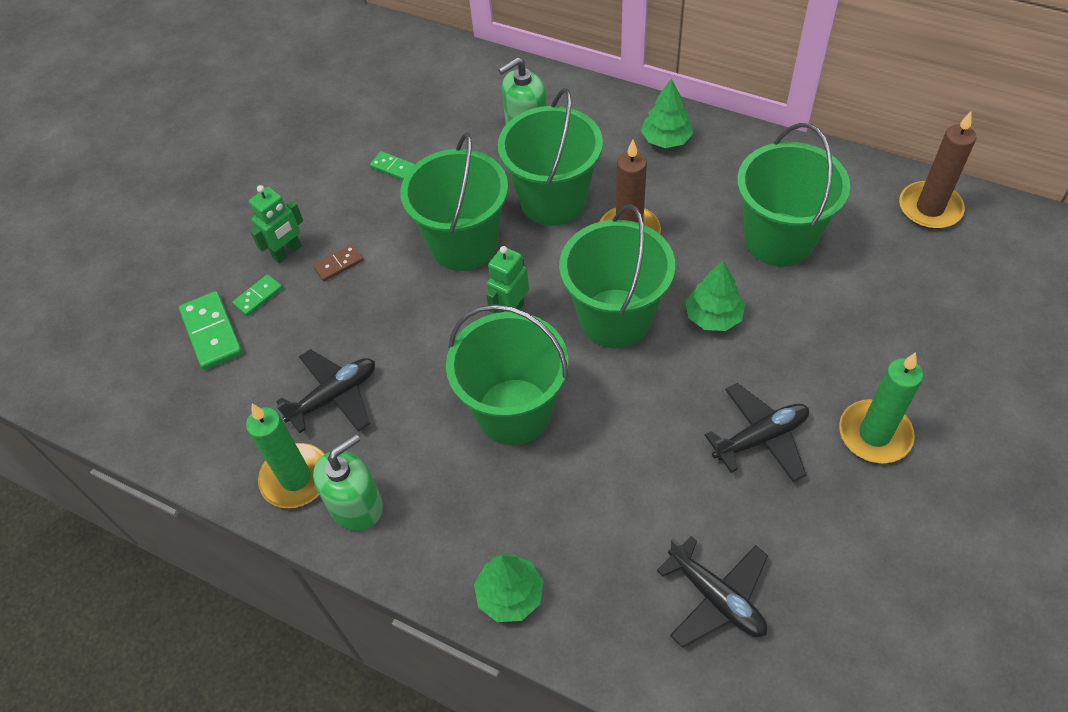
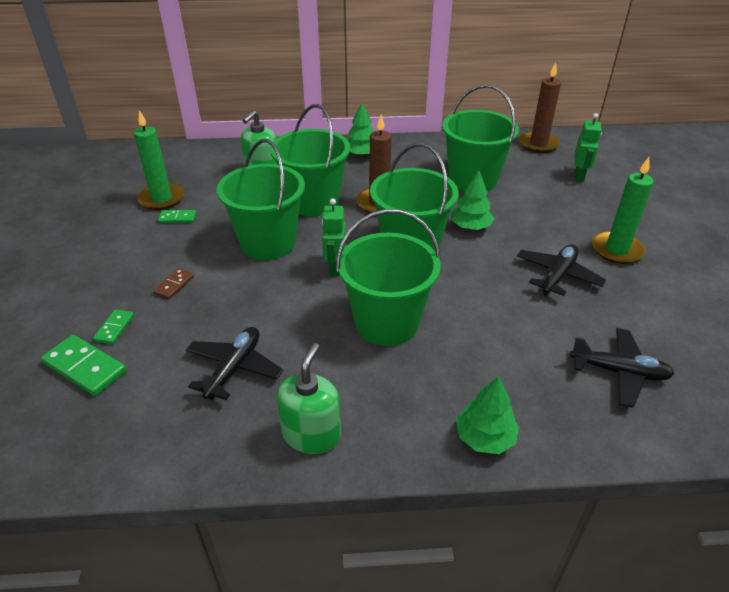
camera: 35 degrees left, 15 degrees down
green candle [246,404,324,508] -> green candle moved to [134,110,185,210]
green robot [249,185,303,263] -> green robot moved to [575,113,602,182]

